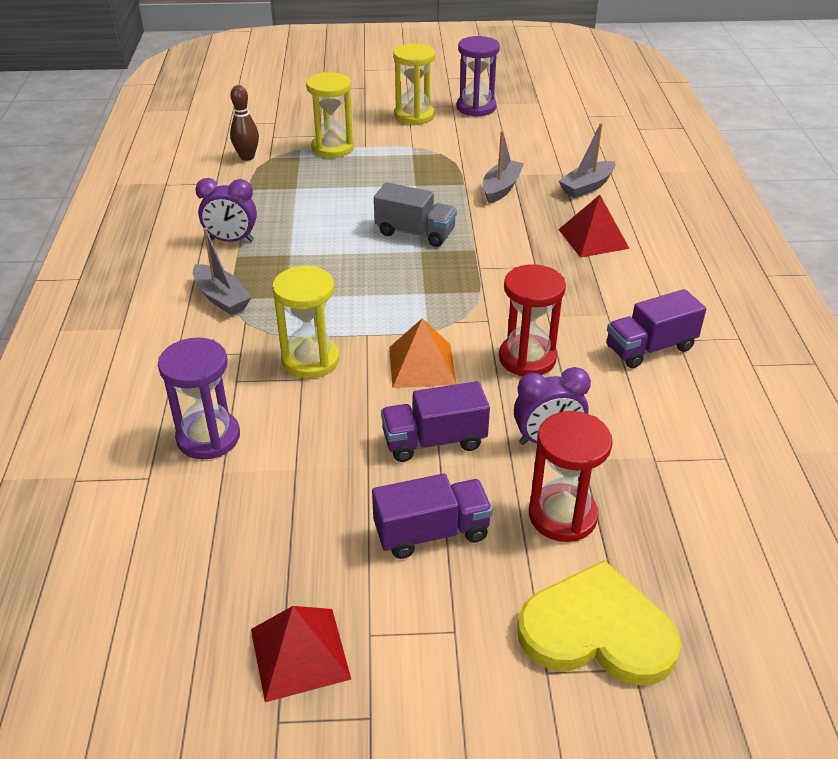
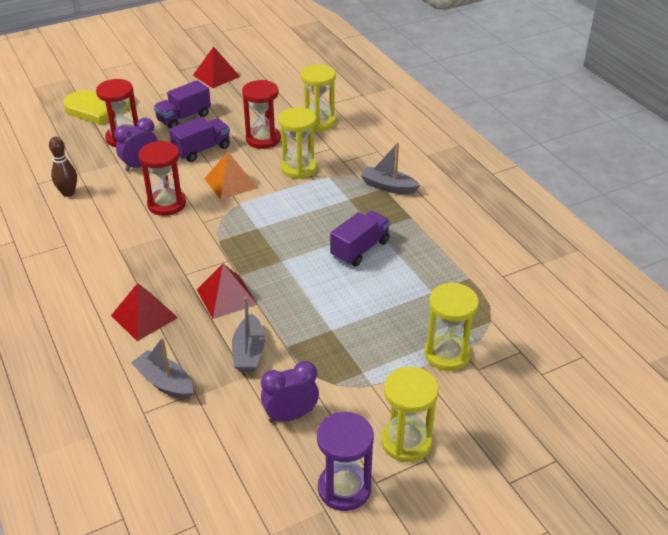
camera: 155 degrees right, 0 degrees up
purple hourglass [158,338,240,459] -> yellow hourglass [301,64,336,132]
purple clock [195,178,257,242] -> purple clock moved to [261,361,319,423]
brown bowling pin [230,85,259,161] -> brown bowling pin moved to [49,137,77,197]
grey truck [374,182,457,247] -> none
grey boat [559,123,615,198] -> grey boat turned 75 degrees counterclockwise [131,337,193,400]
purple truck [606,289,706,368] -> purple truck moved to [330,211,390,266]
none -> red pyramid [197,264,257,319]
none -> red hourglass [242,80,281,149]

